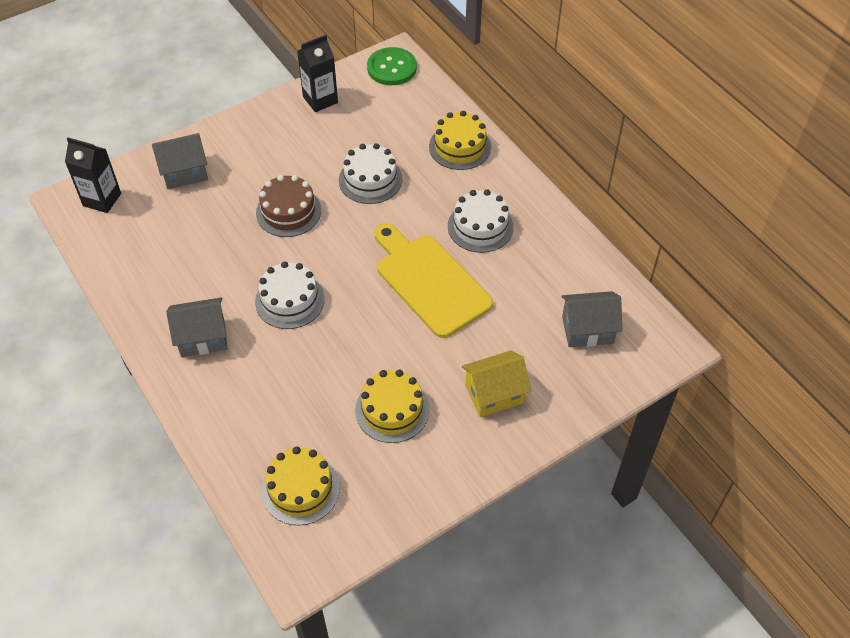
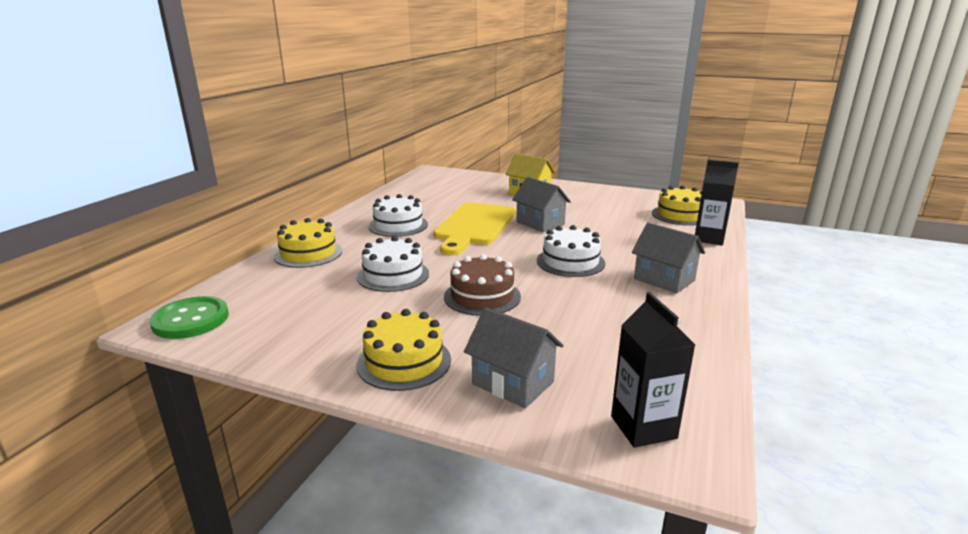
camera: 125 degrees left, 30 degrees down
black carton [297,35,338,112] -> black carton moved to [695,160,739,245]
yellow cake [355,370,430,443] -> yellow cake moved to [357,309,451,391]
grey house [561,291,622,347] -> grey house moved to [512,177,571,232]

